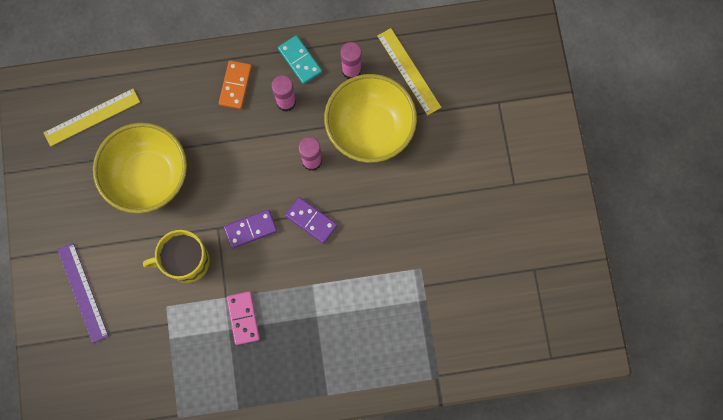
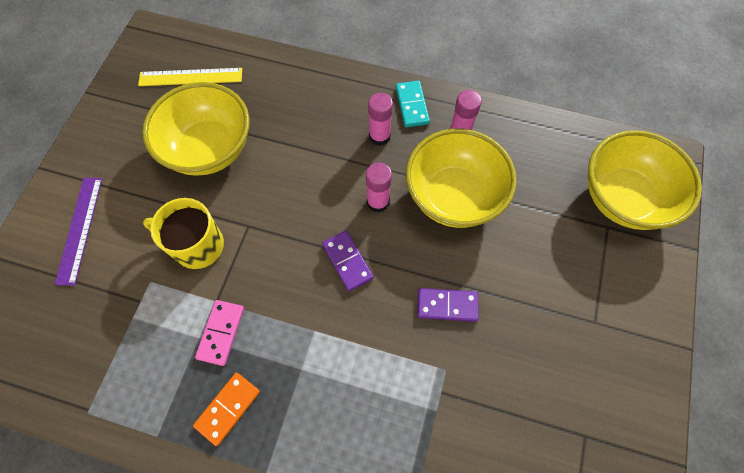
camera: 25 degrees right, 10 degrees down
orange domino [219,60,252,109] -> orange domino moved to [193,373,260,446]
purple domino [224,209,277,249] -> purple domino moved to [417,288,479,322]
yellow ruler [377,28,441,115] -> none
none -> yellow bowl [588,130,702,230]

